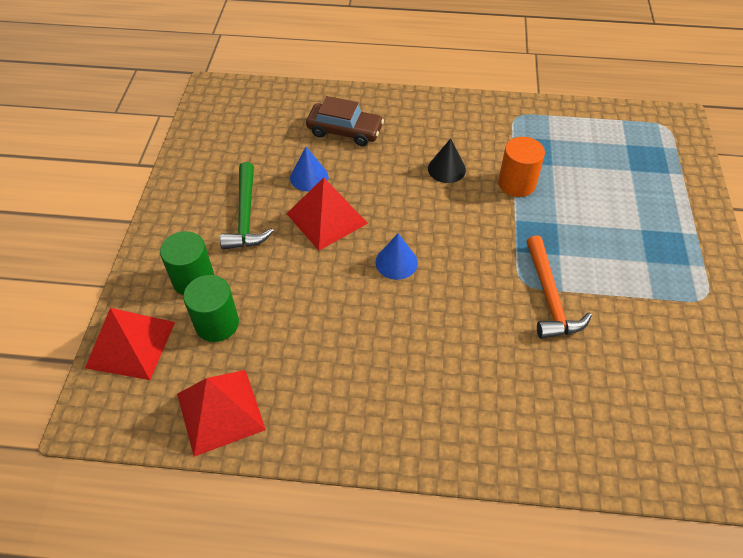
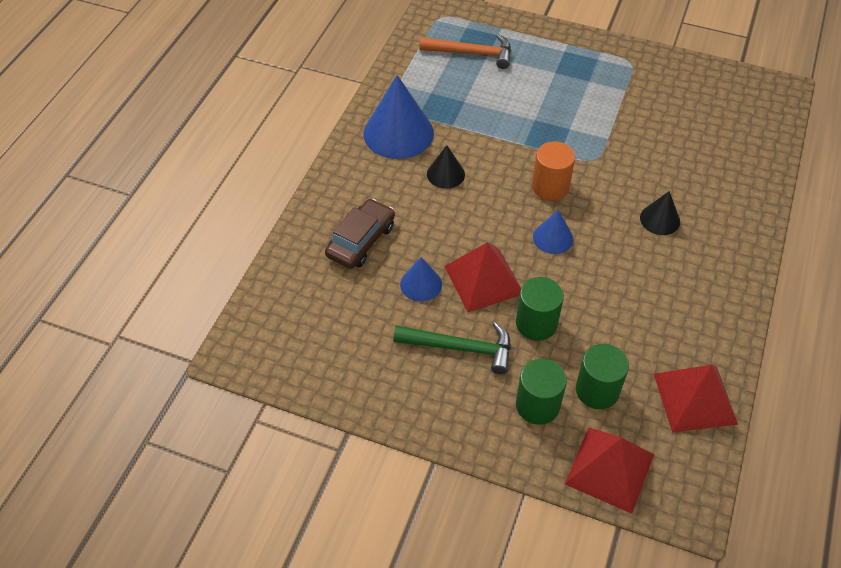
camera: 75 degrees left, 0 degrees up
orange cylinder [498,137,545,197] -> orange cylinder moved to [532,141,575,201]
orange hammer [526,235,592,339] -> orange hammer moved to [419,34,511,69]
none -> blue cone [364,75,434,159]
none -> green cylinder [516,277,564,341]
none -> black cone [640,191,680,235]

